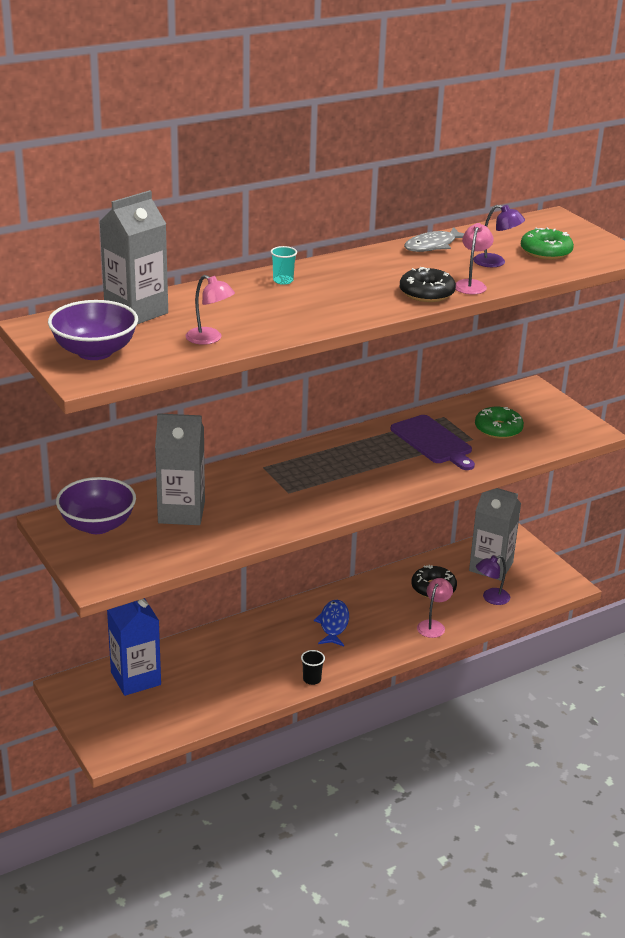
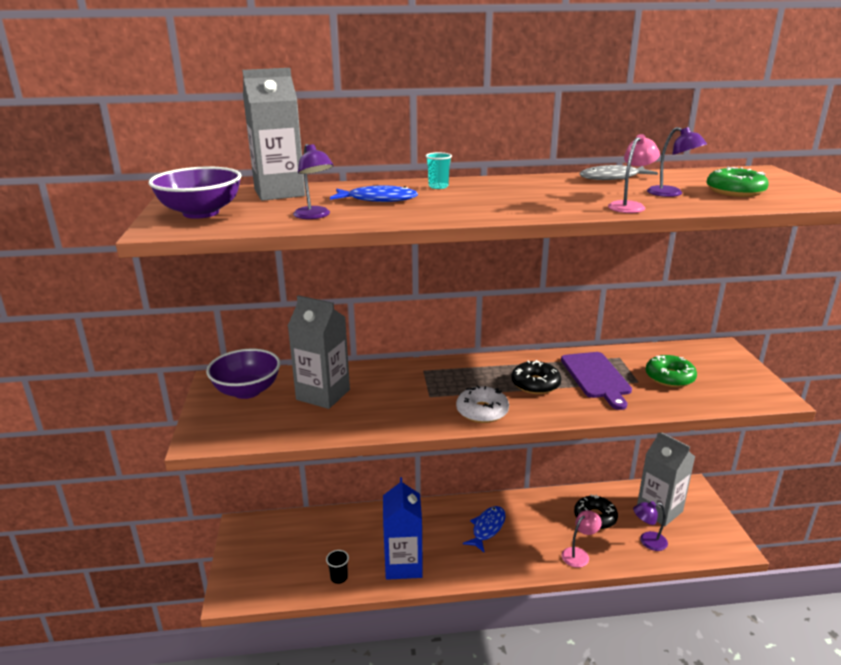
camera: 25 degrees right, 5 degrees down
blue carton [107,598,161,696] -> blue carton moved to [383,477,423,580]
pink lamp [186,275,235,345] -> purple lamp [293,144,334,219]
black cup [301,650,325,685] -> black cup moved to [326,550,349,584]
black donut [400,267,456,302] -> black donut moved to [511,360,561,394]
none -> blue fish [330,185,418,202]
none -> white donut [456,385,509,423]

